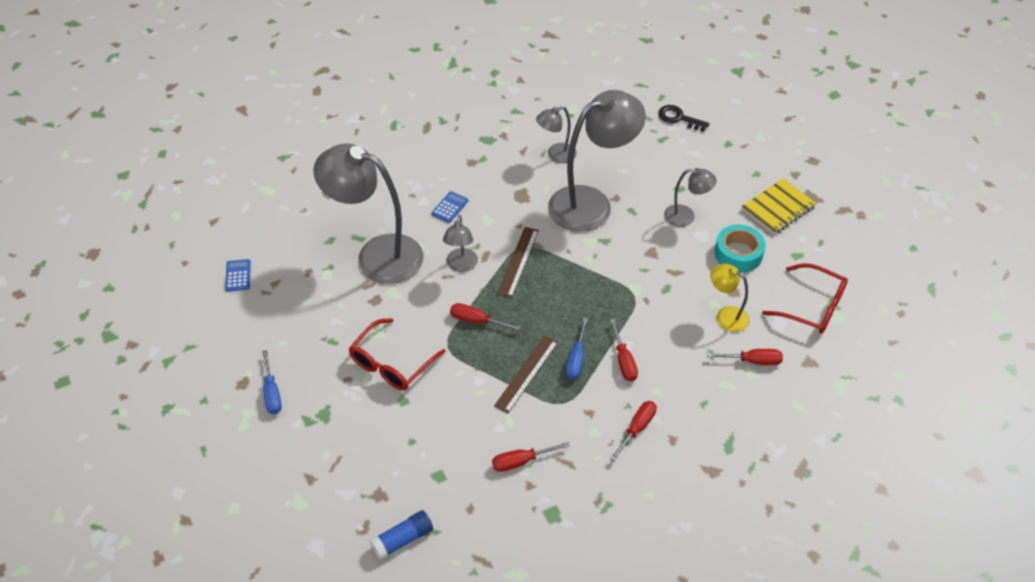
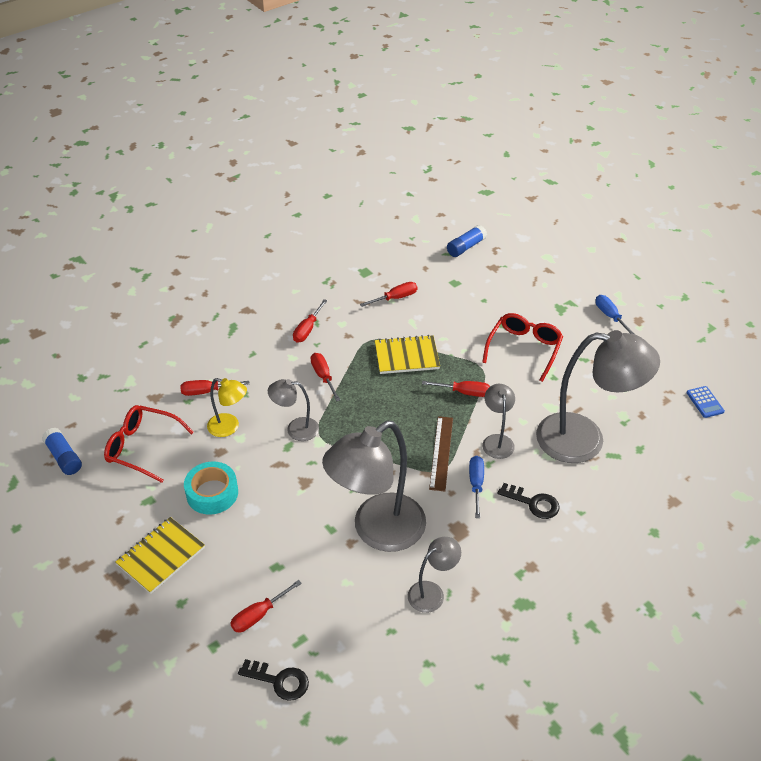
camera: 170 degrees right, 5 degrees down
blue calculator [431,191,468,223] -> black key [497,483,560,519]
brown ruler [494,335,558,413] -> yellow notebook [375,335,440,374]
blue screwdriver [566,317,588,380] -> blue screwdriver moved to [469,456,484,518]
grey lamp [664,168,717,227] -> grey lamp moved to [268,379,319,441]
none -> blue glue stick [42,428,82,475]
none -> red screwdriver [230,580,302,633]

